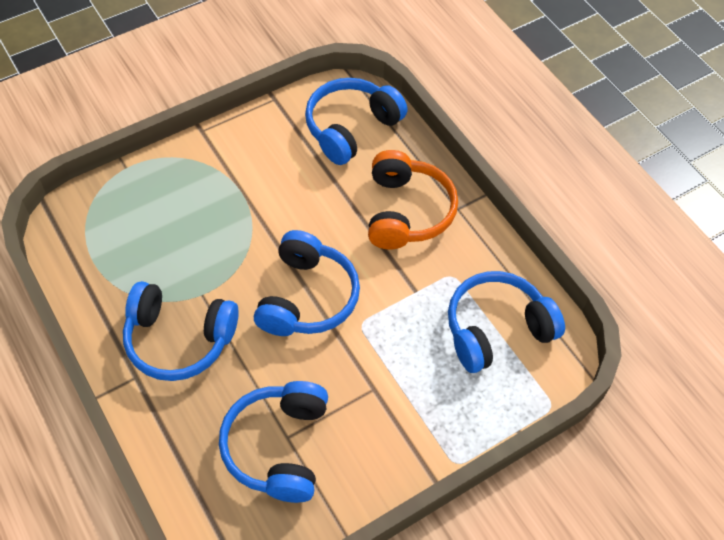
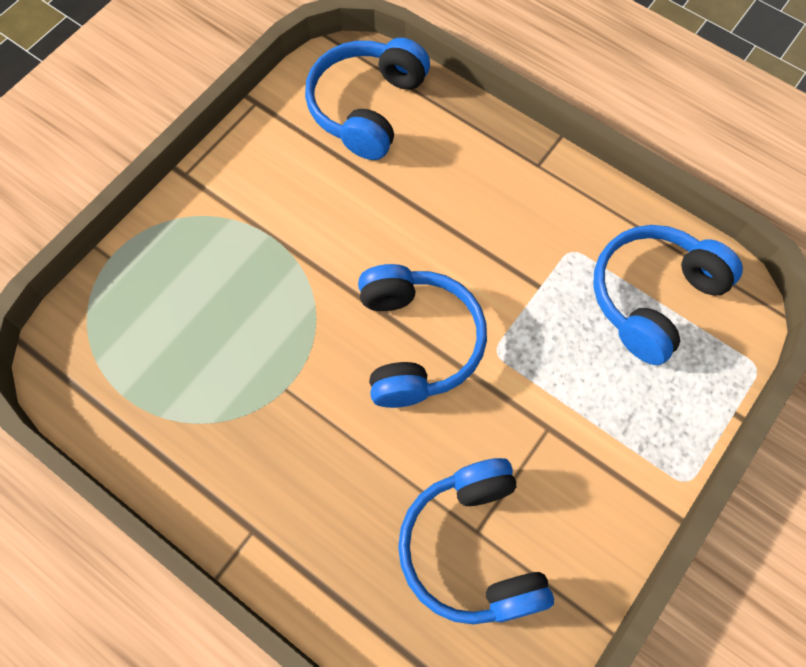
camera: 20 degrees left, 10 degrees up
blue headphones [123,281,239,381] -> none
orange headphones [368,150,458,249] -> none

